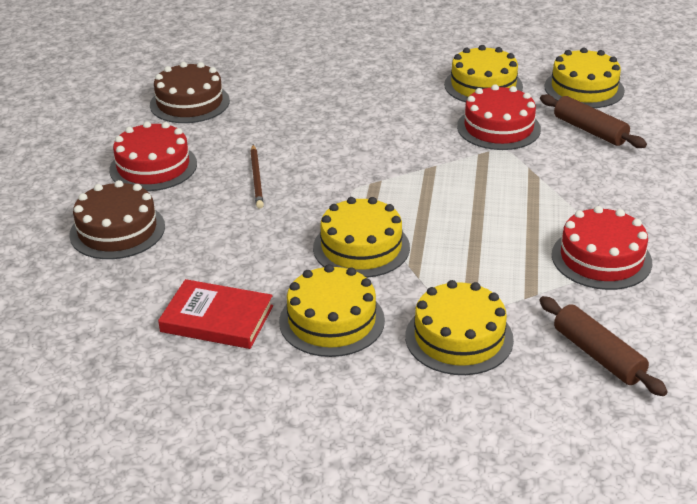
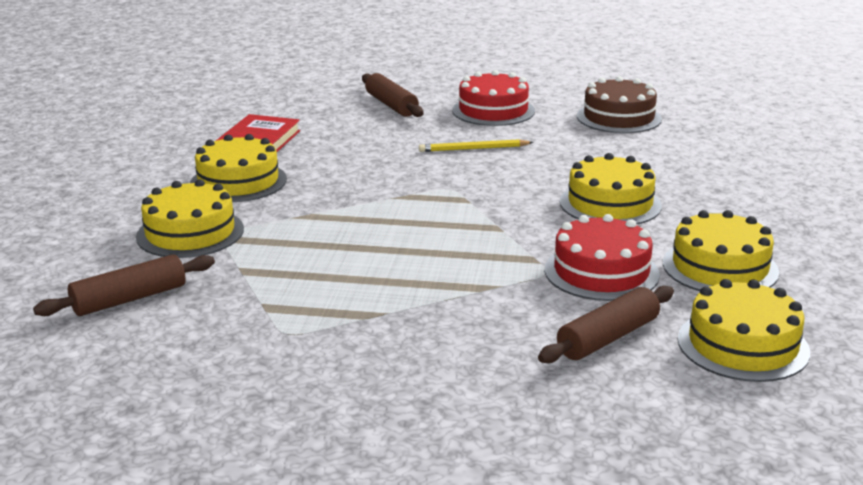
camera: 90 degrees right, 10 degrees down
brown cake [69,180,165,259] -> brown rolling pin [362,73,424,117]
brown pencil [250,145,264,208] -> yellow pencil [419,139,533,152]
yellow cake [313,197,410,278] -> yellow cake moved to [560,153,662,225]
red cake [552,206,652,290] -> none

